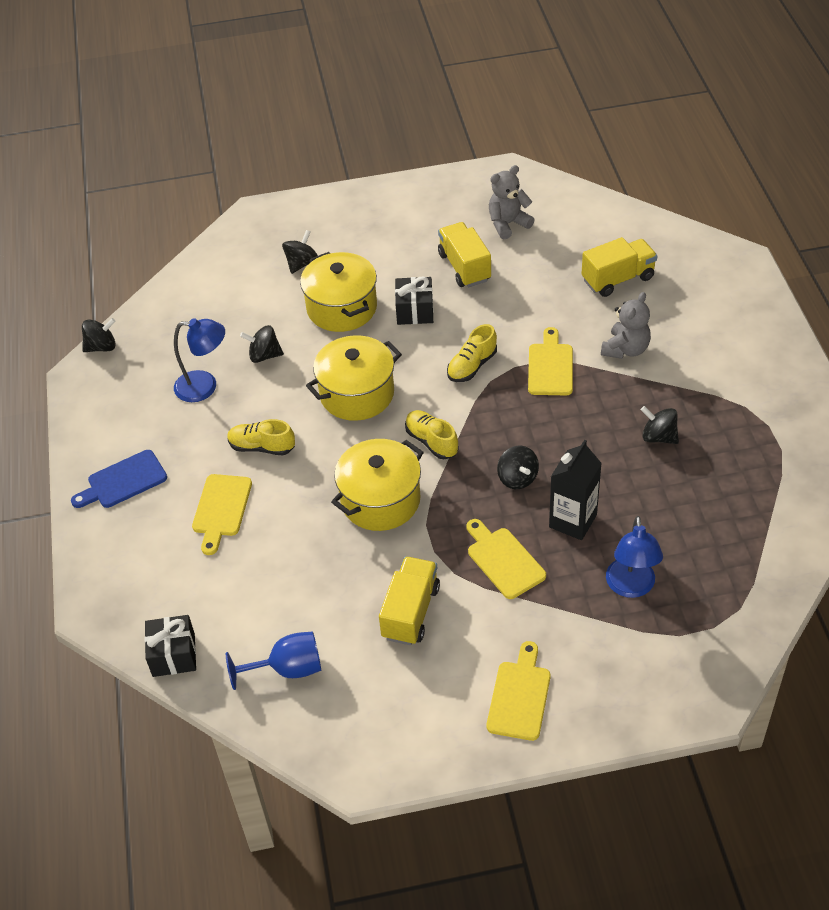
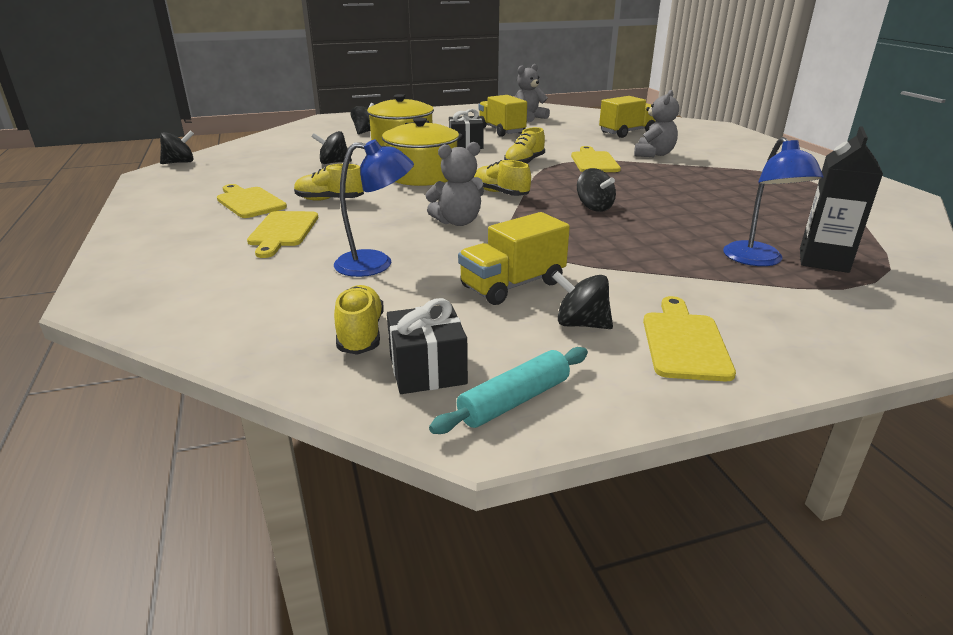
camera: 10 degrees left, 20 degrees down
blue cutting board [71,450,167,508] -> none
black gift [145,615,196,677] -> black gift moved to [387,298,468,394]
blue lamp [174,318,225,402] -> blue lamp moved to [334,139,414,277]
blue goblet [226,631,321,690] -> yellow shoe [334,285,384,355]
yellow pot [331,439,424,531] -> grey teddy bear [425,142,484,226]
yellow truck [379,556,440,645] -> yellow truck turned 135 degrees counterclockwise [458,212,570,305]
yellow cutting board [466,519,546,599] -> yellow cutting board moved to [217,184,287,218]
black carton [549,440,602,540] -> black carton moved to [800,126,883,273]
black spinning top [641,406,679,444] -> black spinning top moved to [552,271,613,329]
none -> turquoise rolling pin [429,347,588,434]

